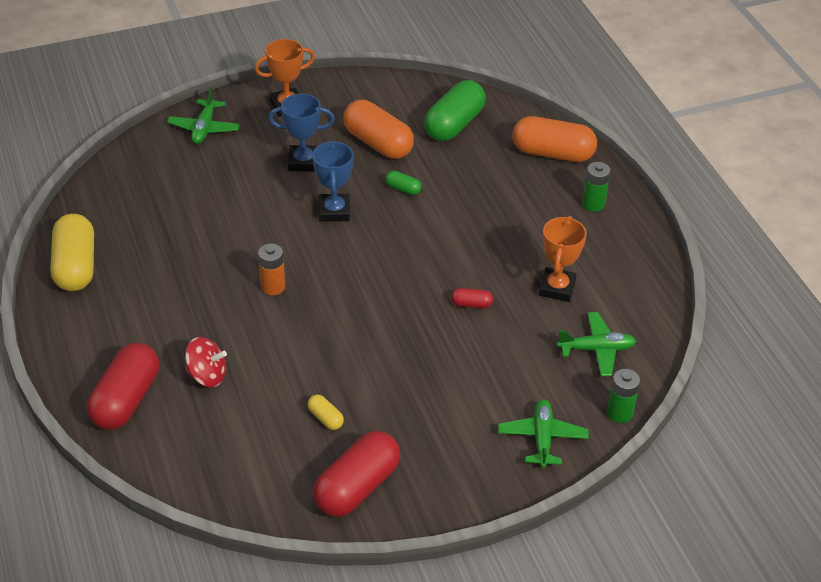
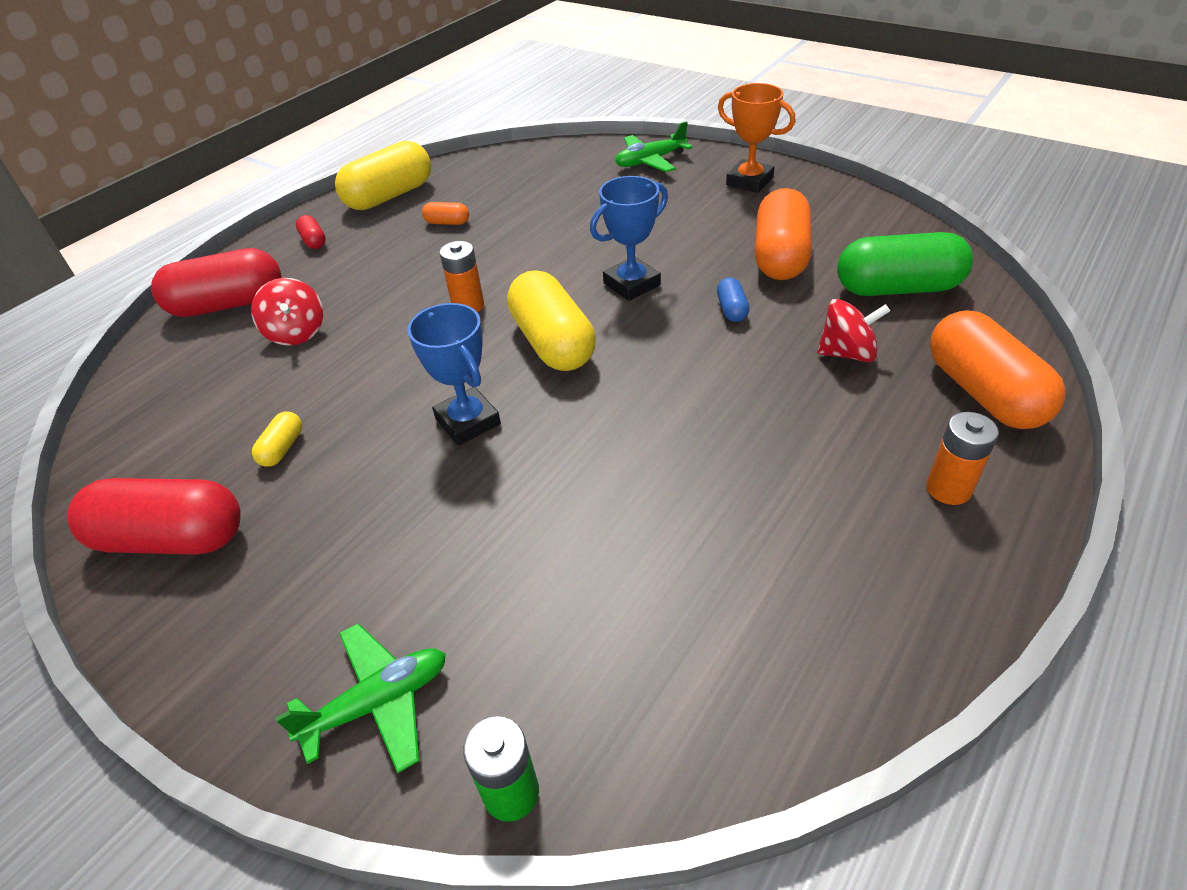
camera: 60 degrees right, 0 degrees up
blue trophy [268,94,335,172] -> blue trophy moved to [408,303,501,446]
green capsule [386,171,422,195] -> blue capsule [717,277,749,322]
red capsule [451,288,493,308] -> red capsule moved to [296,215,326,249]
orange trophy [539,216,587,302] -> none
green plane [557,312,636,376] -> none
green battery [582,162,611,211] -> orange battery [926,412,999,505]
none -> orange capsule [422,202,469,225]
none -> yellow capsule [507,270,596,371]
none -> red spinning top [817,299,890,362]

